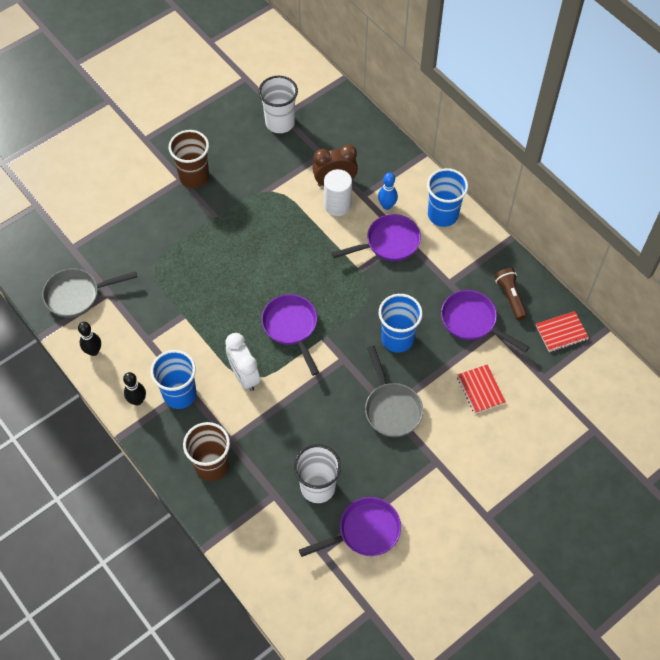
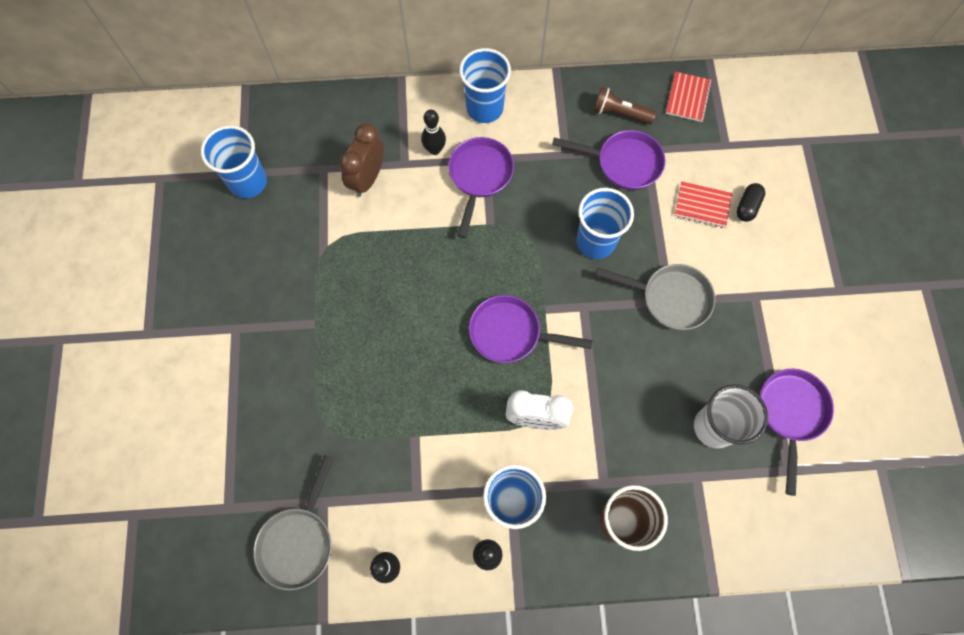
camera: 55 degrees left, 10 degrees up
brown cup [169,130,209,188] -> none
white cup [259,76,298,133] -> blue cup [201,125,267,198]
white cylinder [324,169,352,216] -> none
blue bowling pin [378,173,398,210] -> black bowling pin [421,110,446,155]
purple pan [441,290,529,352] -> purple pan turned 150 degrees counterclockwise [552,130,665,190]
none -> black capsule [736,183,765,222]

